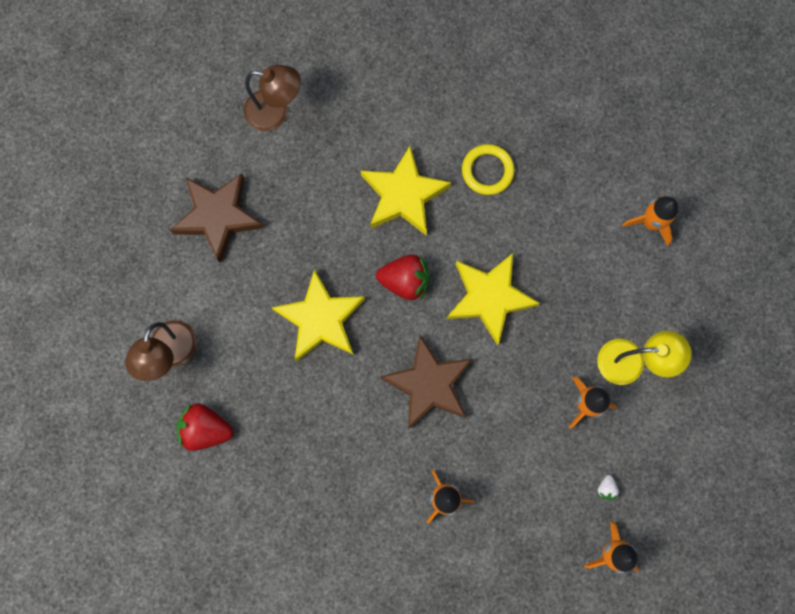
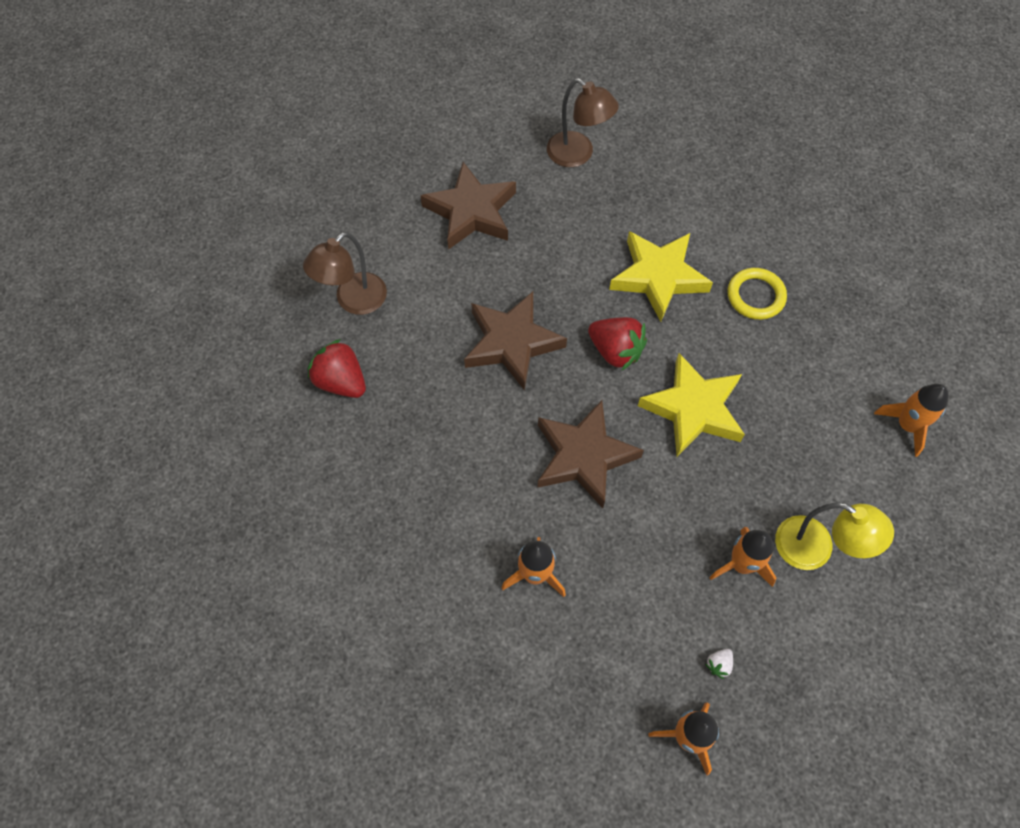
camera: 30 degrees right, 15 degrees down
yellow star [271,269,365,362] -> brown star [464,292,567,390]

